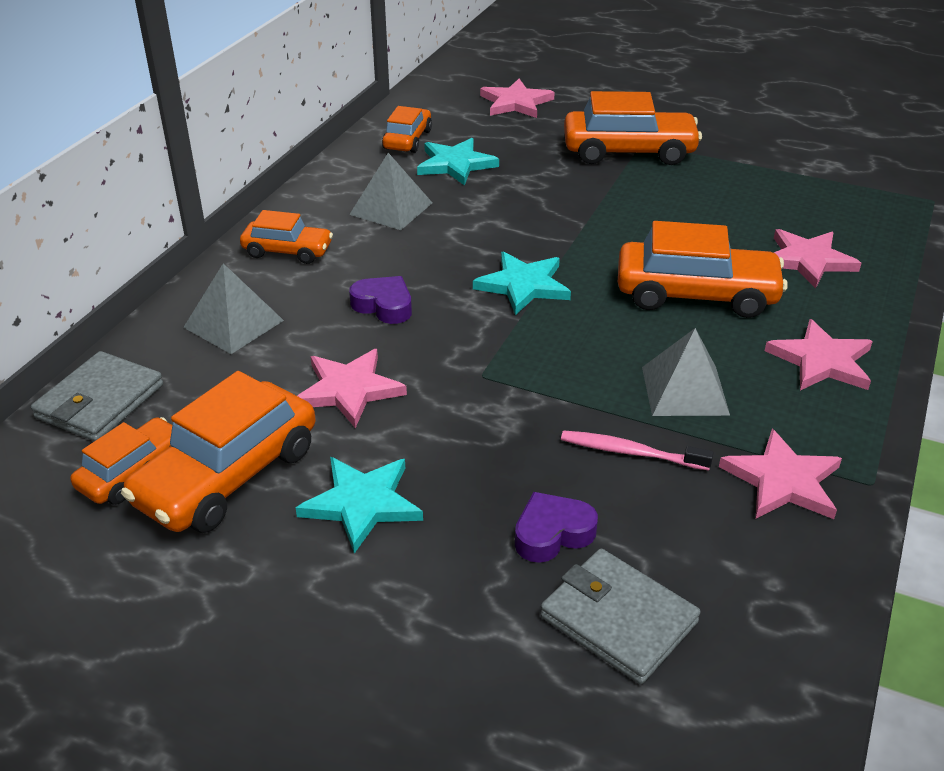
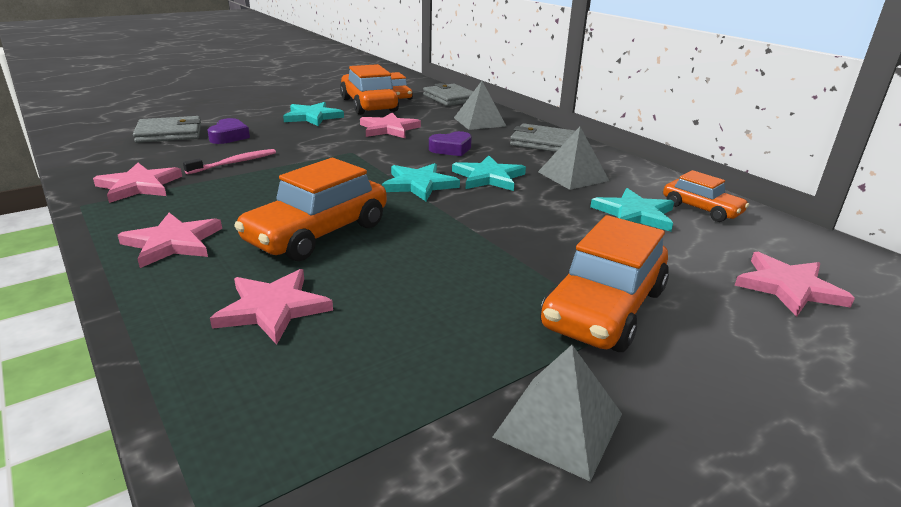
camera: 120 degrees right, 10 degrees down
orange car [240,210,333,264] -> grey wallet [510,123,575,152]
grey pyramid [642,328,730,416] -> grey pyramid moved to [493,345,622,482]
none -> turquoise star [452,155,526,191]

